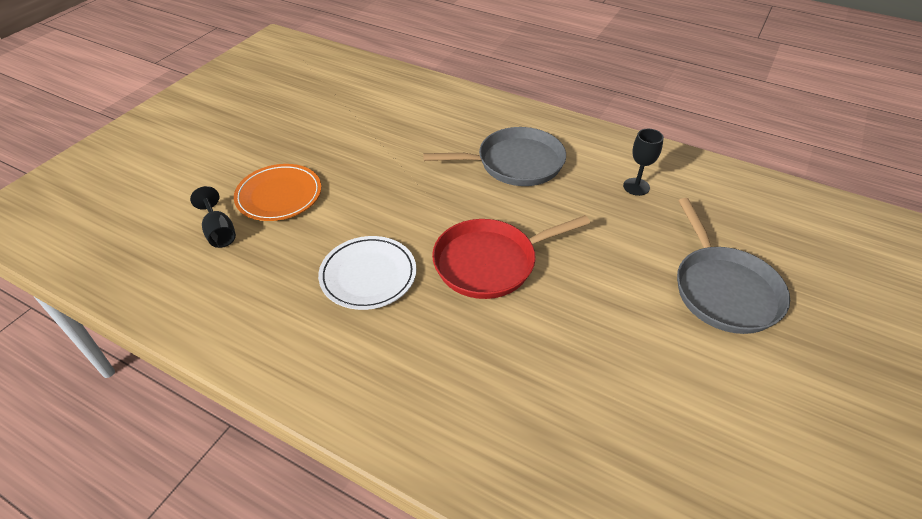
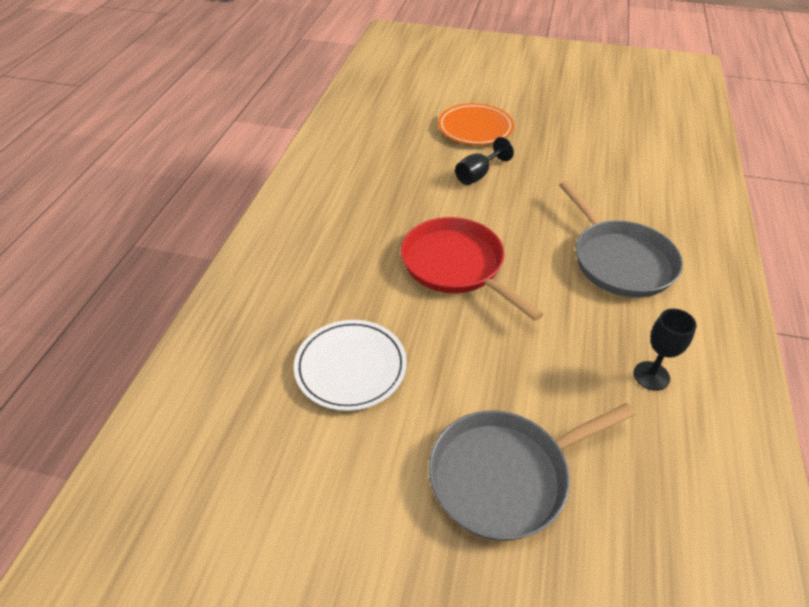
camera: 75 degrees right, 0 degrees up
black goblet [190,186,236,248] -> black goblet moved to [455,137,514,185]
white plate [318,236,417,310] -> white plate moved to [294,320,407,411]

